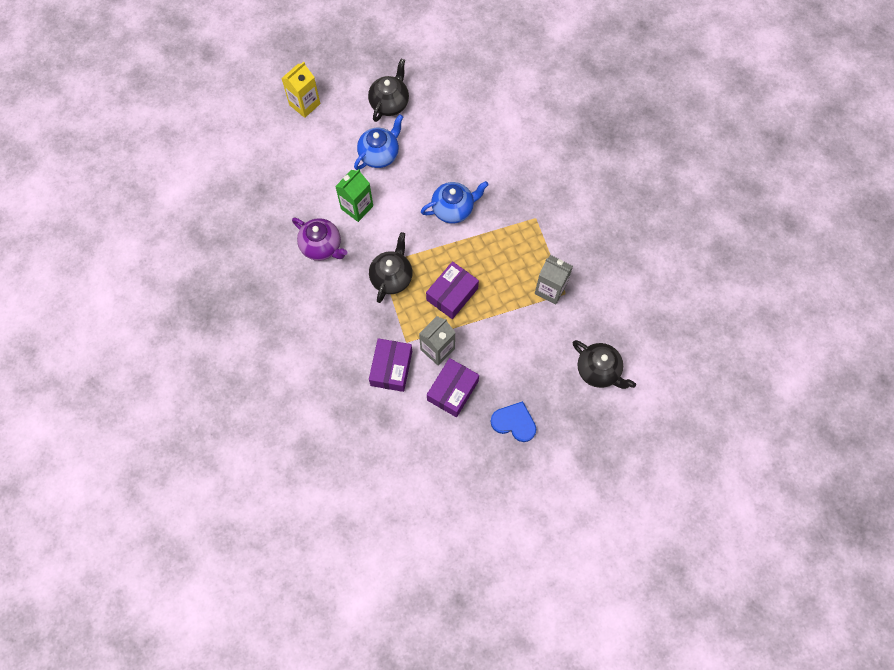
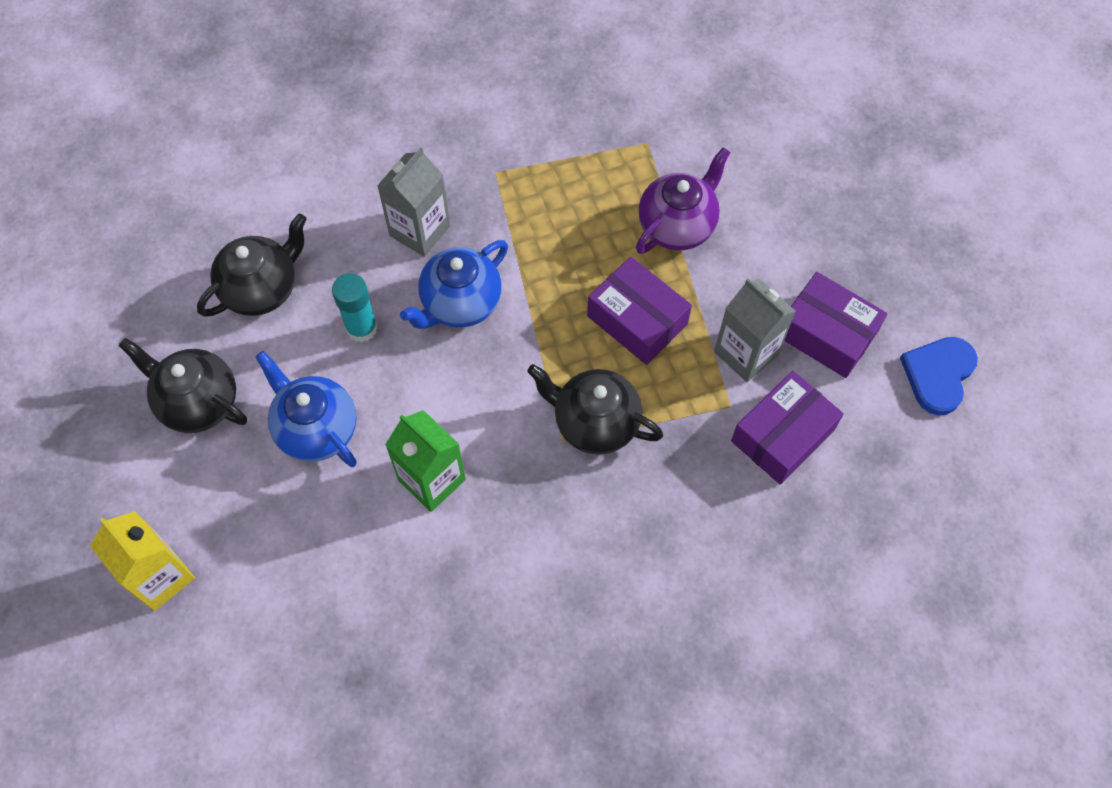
camera: 85 degrees left, 5 degrees down
purple teapot [292,218,347,261] -> purple teapot moved to [636,147,730,254]
purple box [369,338,412,392] -> purple box turned 60 degrees counterclockwise [731,371,844,485]
blue teapot [421,181,489,224] -> blue teapot turned 120 degrees counterclockwise [400,240,508,329]
blue heart [490,401,536,442] -> blue heart moved to [900,337,978,415]
grey carton [535,255,573,305] -> grey carton moved to [377,147,450,257]
black teapot [573,340,636,389] -> black teapot moved to [197,213,307,317]
none -> turquoise glue stick [332,273,378,342]

